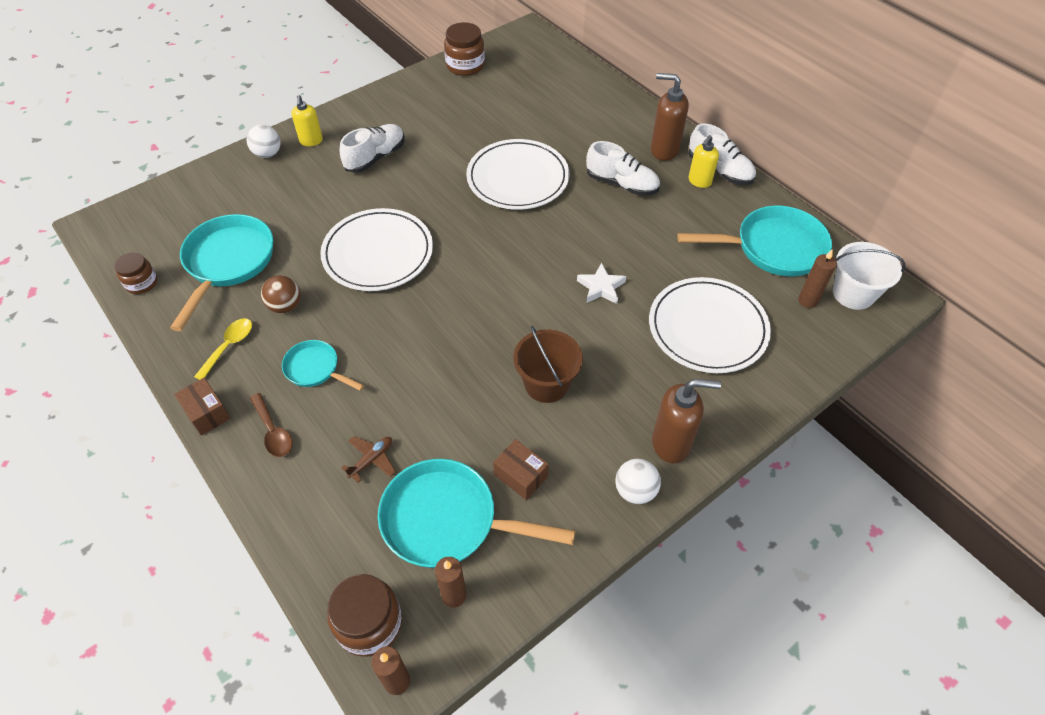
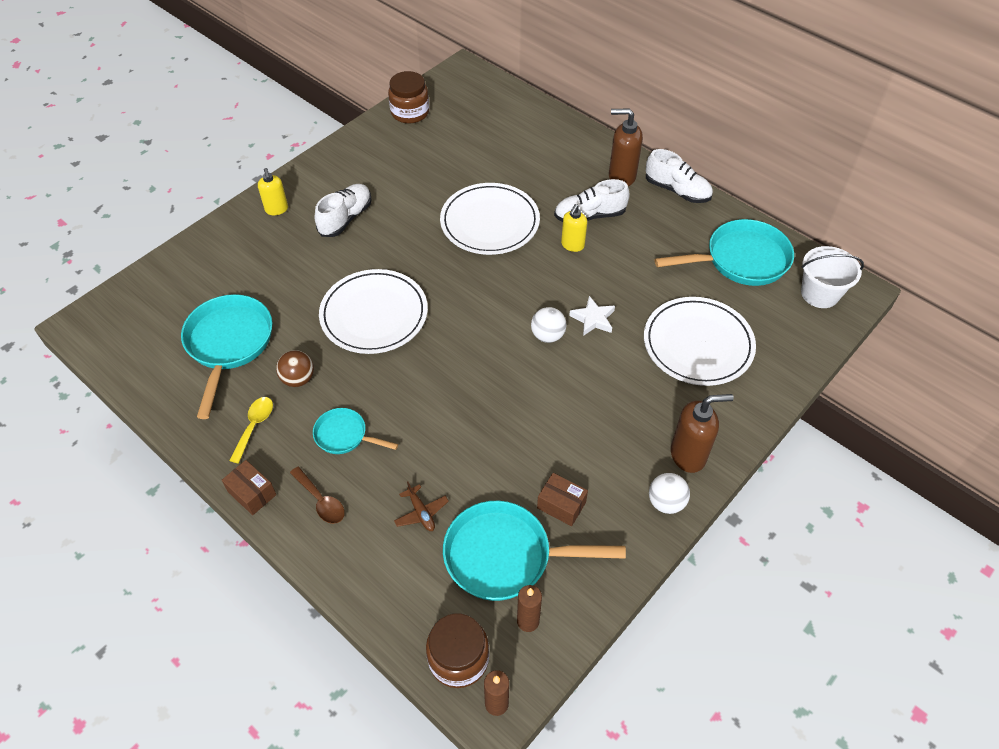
camera: 10 degrees left, 0 degrees up
brown jar [114,252,157,294] -> none
white ball [247,124,281,158] -> white ball moved to [531,307,567,343]
brown plane [341,436,396,483] -> brown plane turned 120 degrees clockwise [394,482,449,531]
brown bucket [513,326,583,403] -> none
white shoe [586,141,660,196] -> white shoe turned 150 degrees clockwise [554,179,630,222]
yellow soap dispenser [688,135,719,188] -> yellow soap dispenser moved to [561,204,587,252]
brown candle [798,249,837,308] -> none

